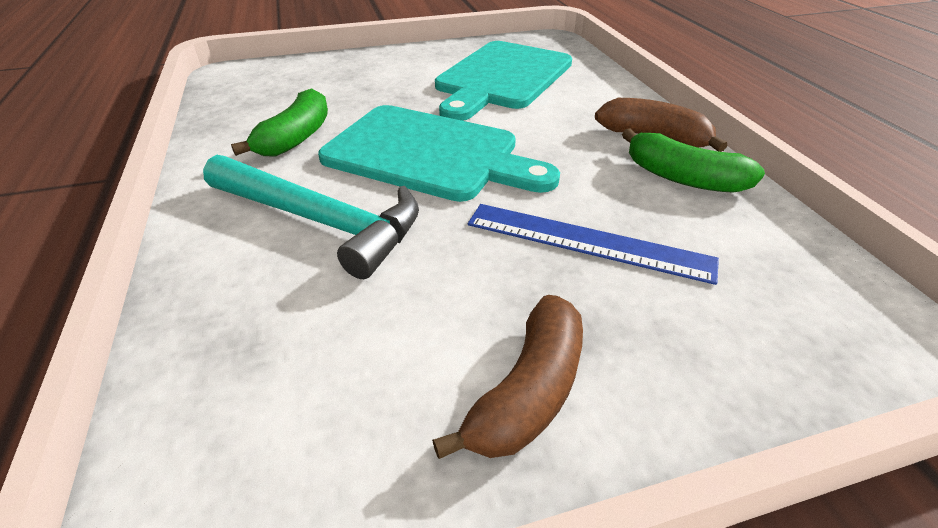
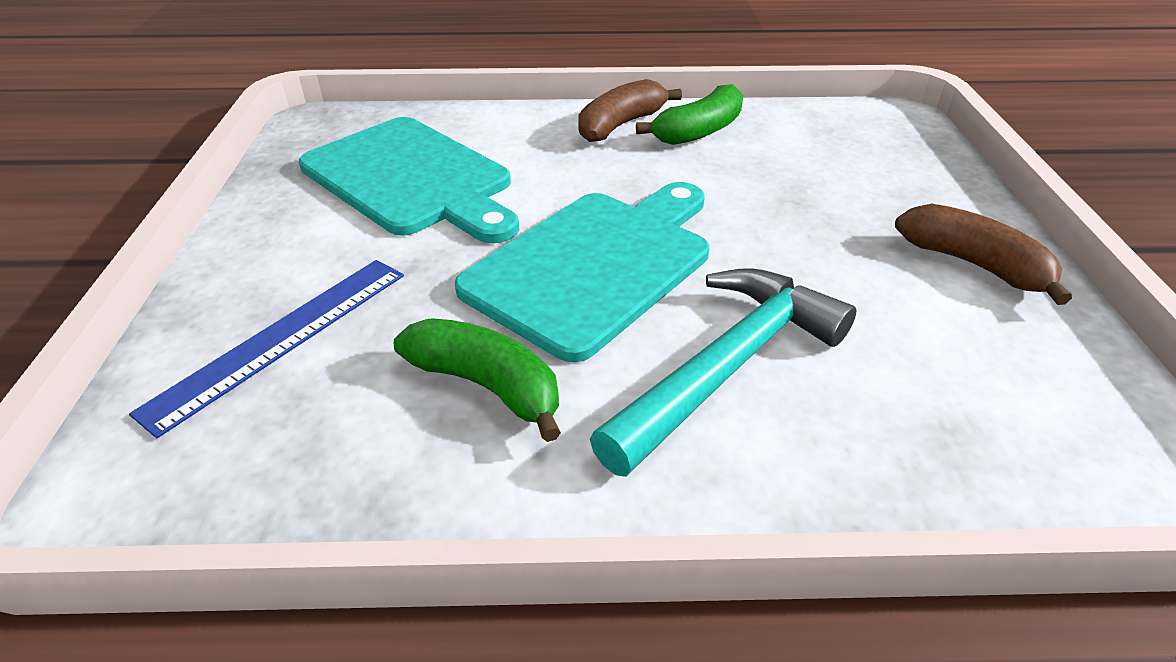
camera: 75 degrees left, 0 degrees up
blue ruler [468,204,719,285] -> blue ruler moved to [129,260,404,438]

